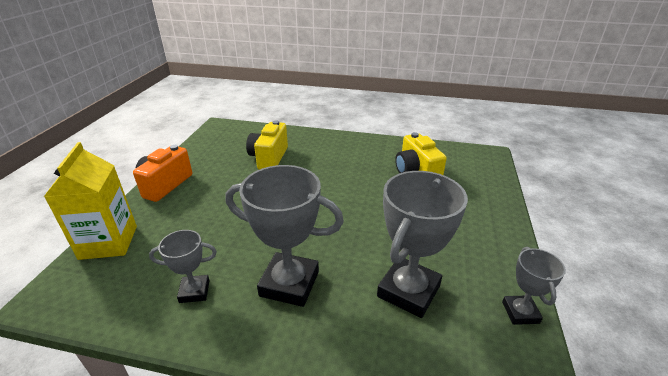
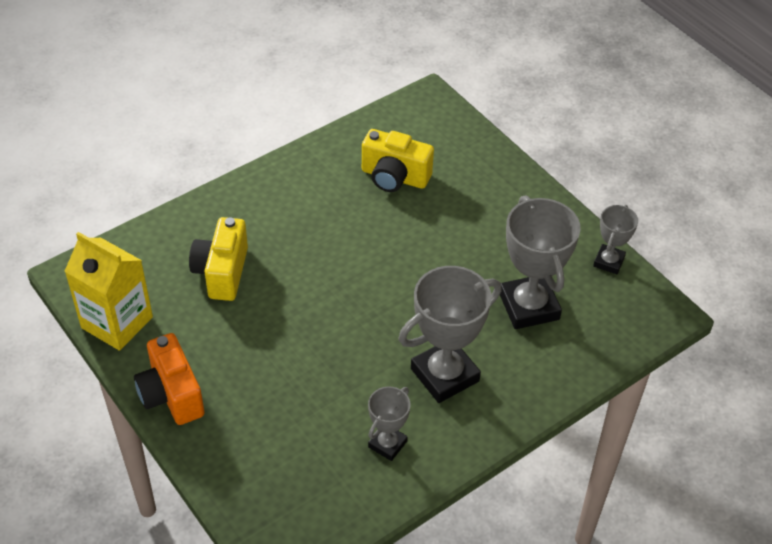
camera: 50 degrees left, 15 degrees up
yellow carton [44,142,137,260] -> yellow carton moved to [64,232,153,351]
yellow camera [246,120,288,170] -> yellow camera turned 45 degrees clockwise [189,217,248,301]
grey trophy [502,247,566,325] -> grey trophy turned 75 degrees clockwise [593,205,638,274]

